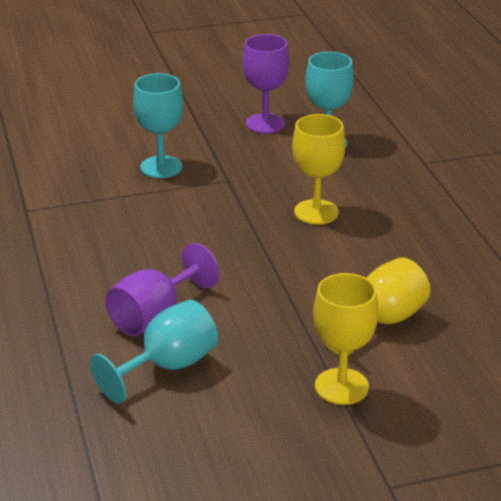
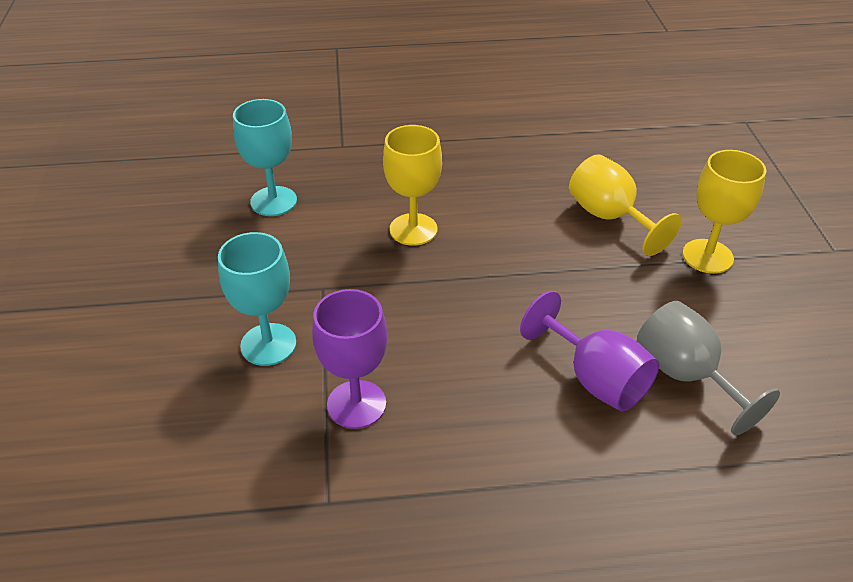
camera: 80 degrees left, 10 degrees up
turquoise goblet [90,299,218,404] -> grey goblet [637,301,780,435]
purple goblet [243,34,290,134] -> purple goblet moved to [312,289,388,429]

